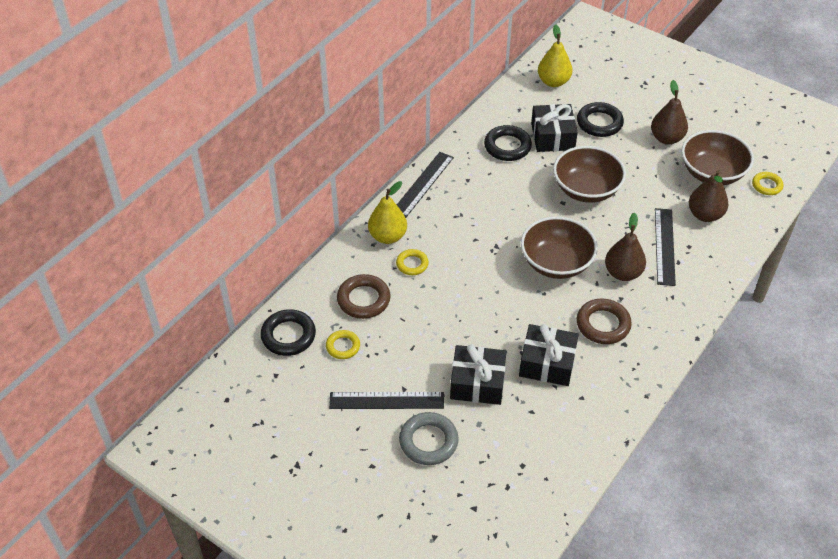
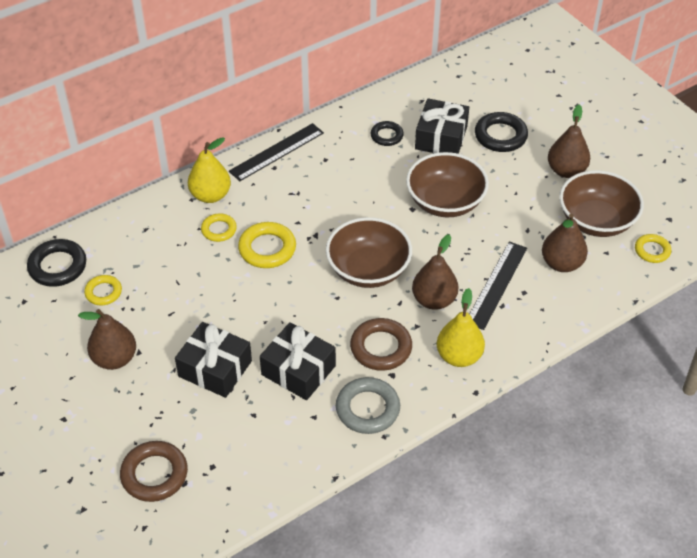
camera: 20 degrees right, 0 degrees up
black ruler [329,392,444,409] -> brown pear [78,309,136,370]
brown ring [337,274,391,319] -> brown ring moved to [120,441,188,502]
grey ring [399,412,459,465] -> grey ring moved to [336,377,400,434]
black ring [484,125,532,161] -> black ring [370,121,404,146], size x0.62
yellow pear [538,24,572,87] -> yellow pear moved to [437,288,485,367]
none -> yellow ring [238,222,296,268]

